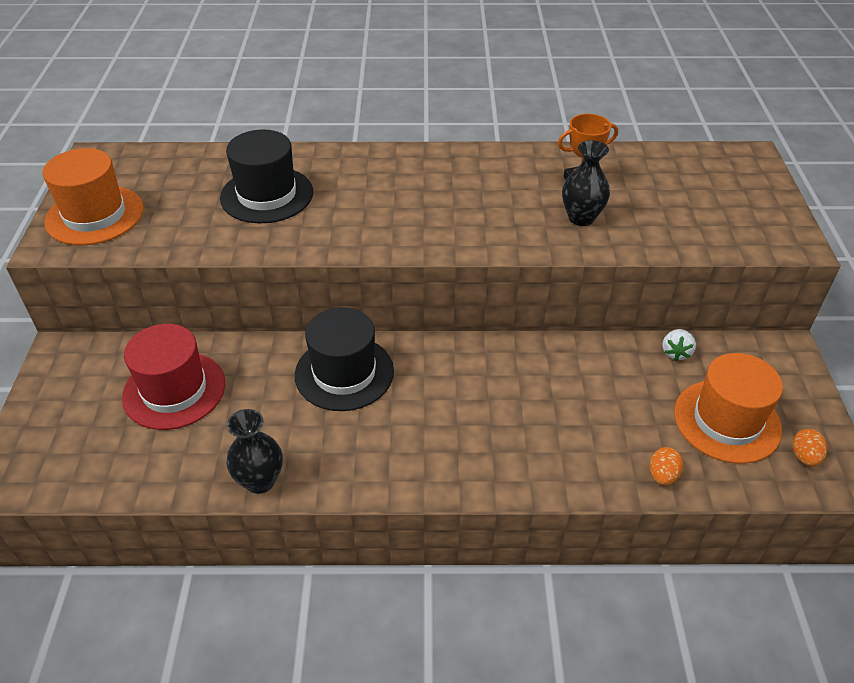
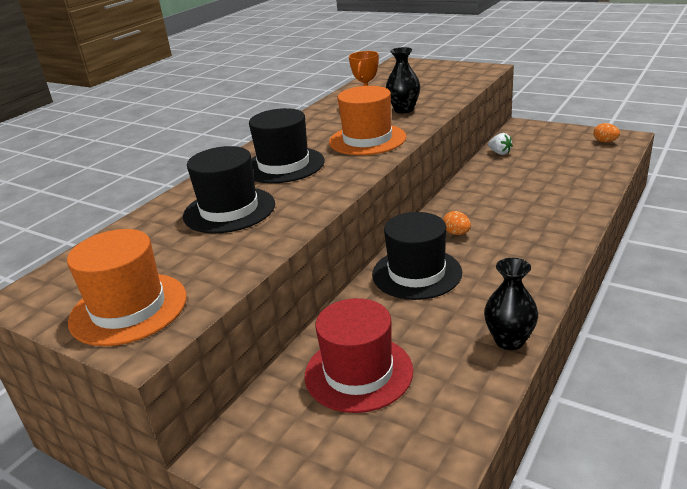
camera: 55 degrees left, 15 degrees down
orange egg [650,447,683,485] -> orange egg moved to [443,211,471,235]
orange hat [674,353,783,464] -> orange hat moved to [329,86,406,155]
none -> black hat [249,108,325,183]

